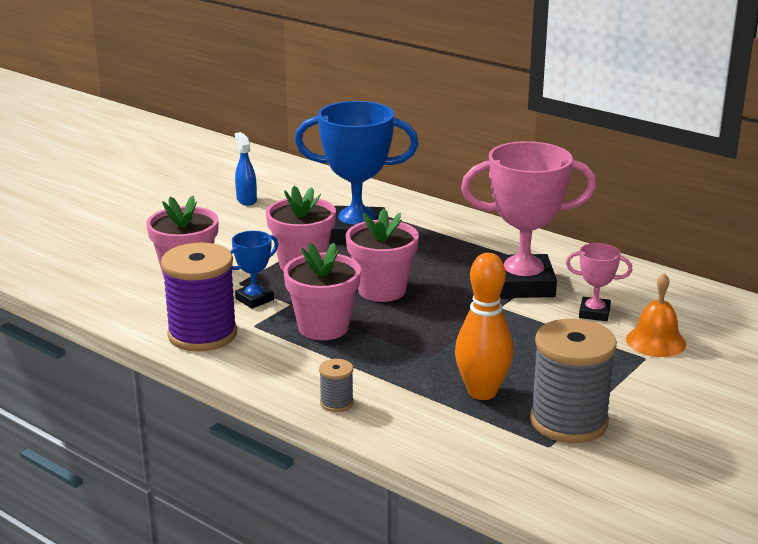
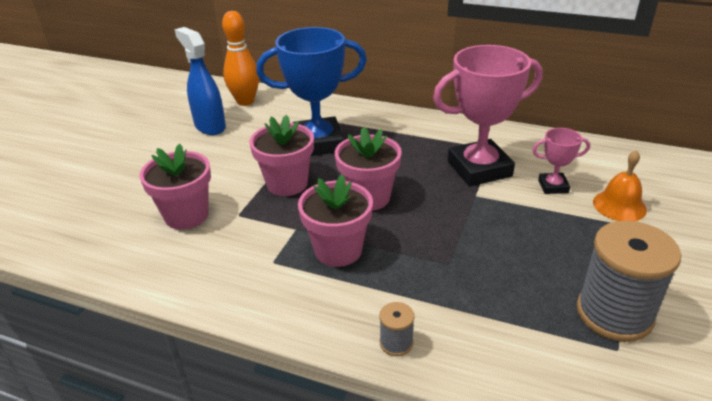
camera: 15 degrees left, 10 degrees up
purple spool [161,243,237,352] -> none
blue trophy [230,231,278,309] -> none
blue spray bottle [235,132,257,206] -> blue spray bottle [174,27,226,135], size x1.68
orange bowling pin [455,253,514,400] -> orange bowling pin moved to [222,11,259,106]

